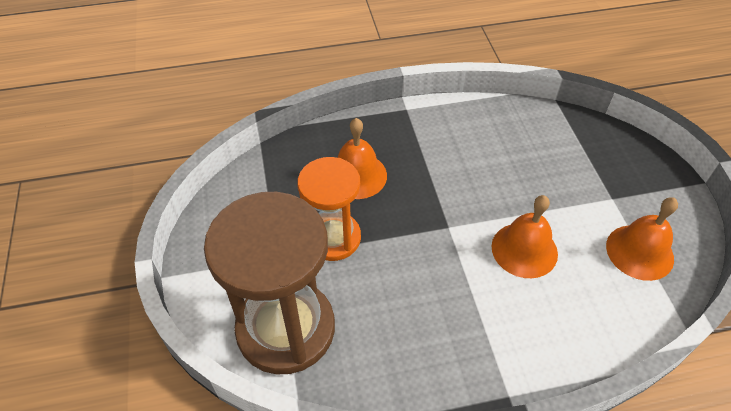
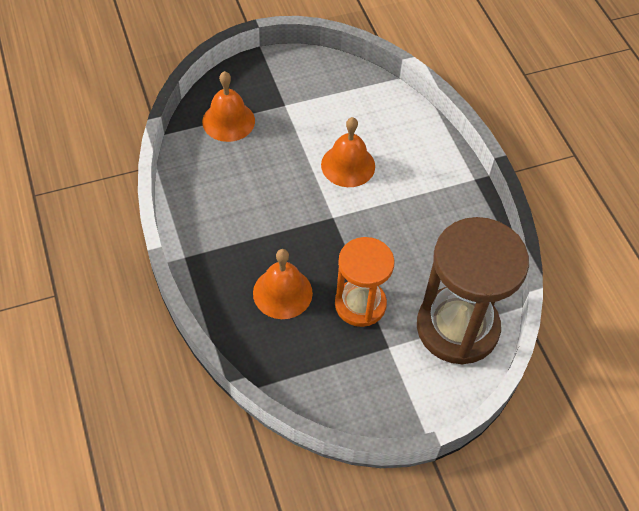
camera: 100 degrees left, 5 degrees up
orange bell [606,197,678,281] -> orange bell moved to [202,71,255,142]

